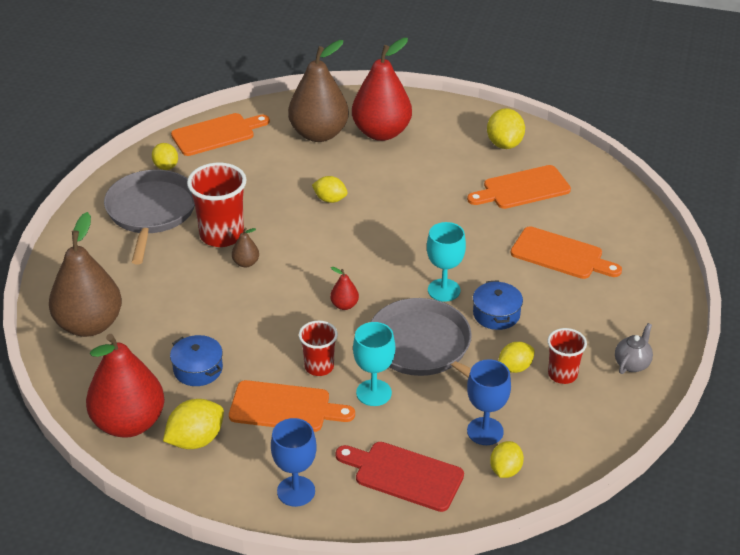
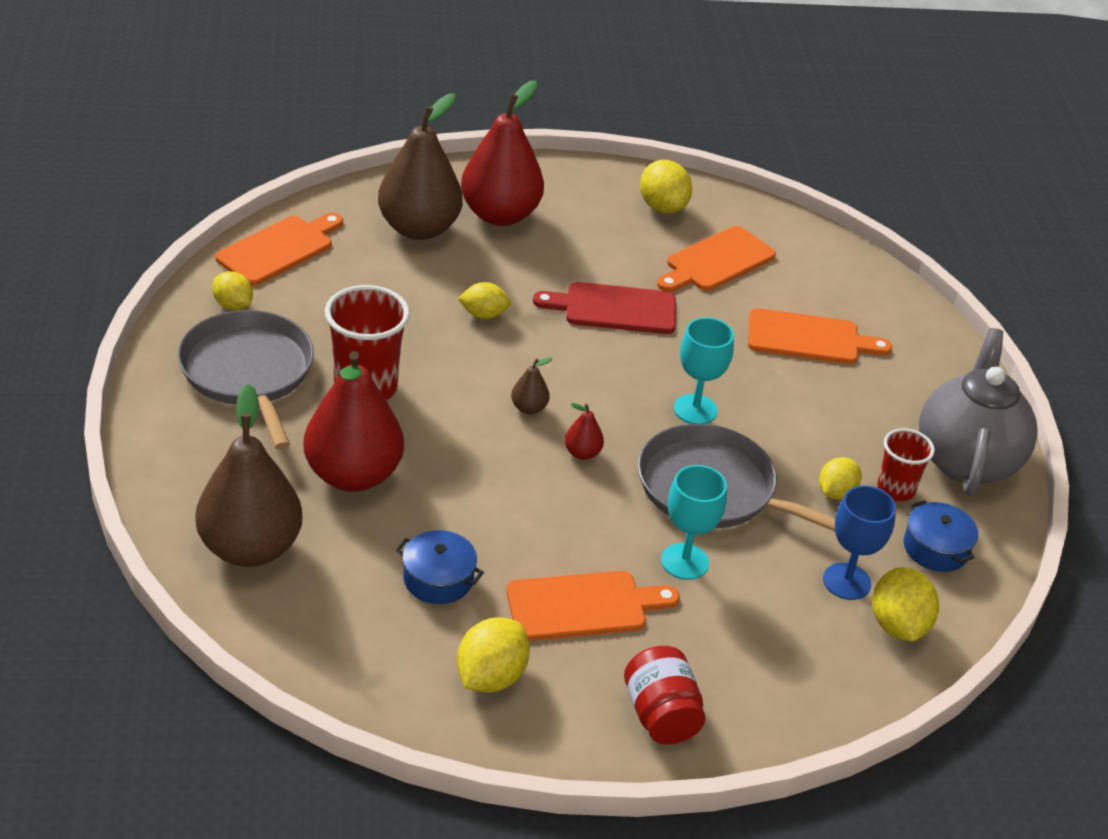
camera: 25 degrees left, 0 degrees up
red pear [86,334,164,438] -> red pear moved to [303,351,404,492]
brown pear [232,228,259,267] -> brown pear moved to [511,357,553,414]
blue goblet [271,418,317,507] -> red jar [624,646,705,745]
red cup [299,321,338,376] -> none
red cutting board [335,442,464,512] -> red cutting board moved to [533,282,676,334]
blue pot [473,280,523,330] -> blue pot moved to [904,500,978,572]
yellow lemon [490,441,524,478] -> yellow lemon [872,567,939,642], size x1.50
grey teapot [615,323,653,374] -> grey teapot [919,328,1037,496], size x2.37

